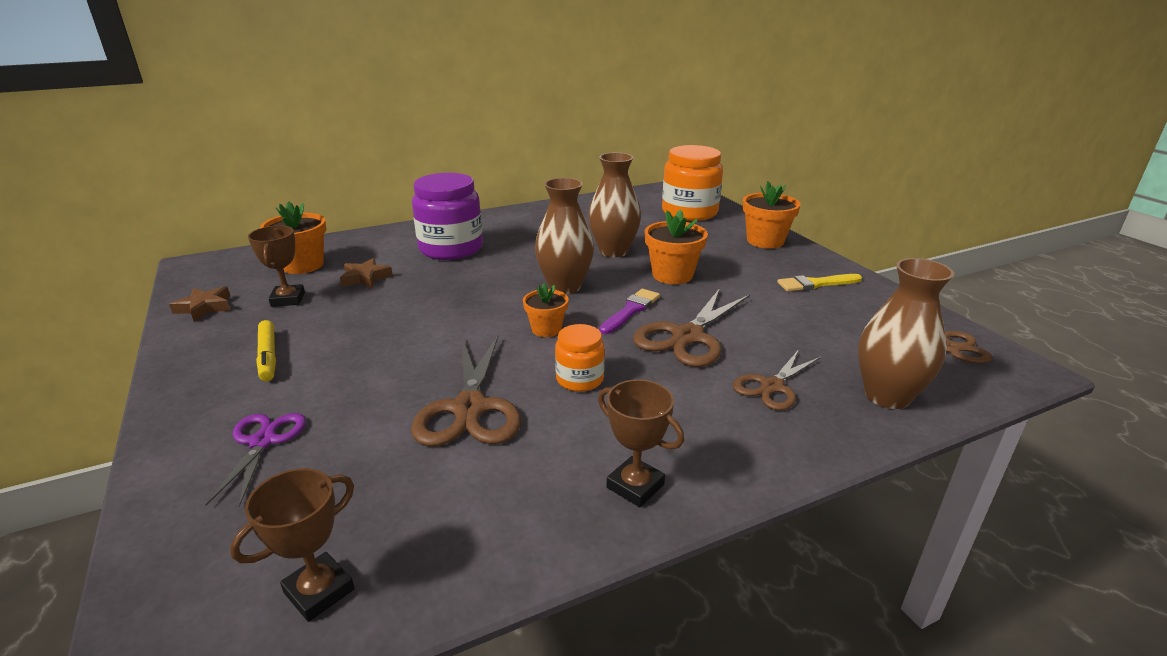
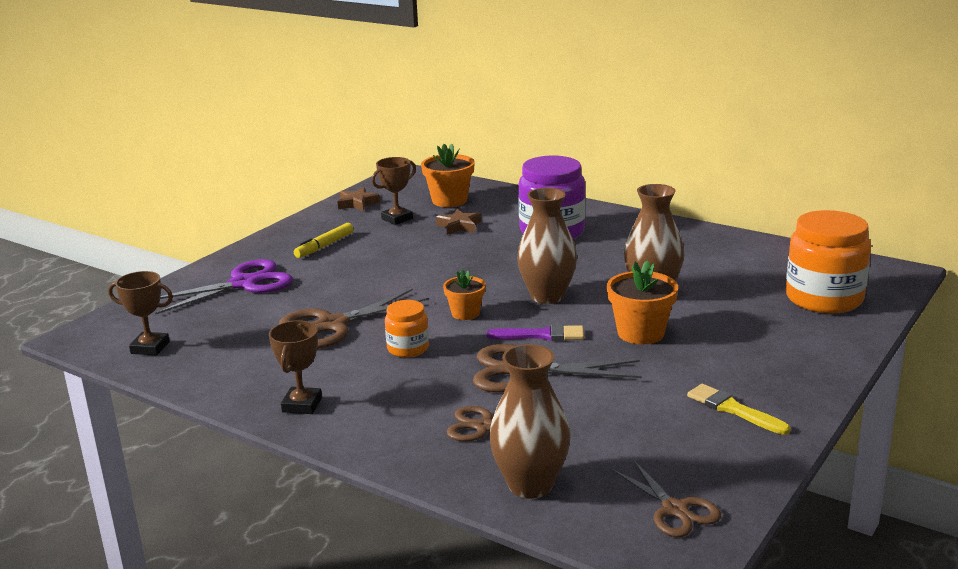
camera: 60 degrees right, 5 degrees down
purple scissors [206,413,306,507] -> purple scissors [155,259,293,314], size x1.59
orange flower pot [743,181,801,249] -> none

